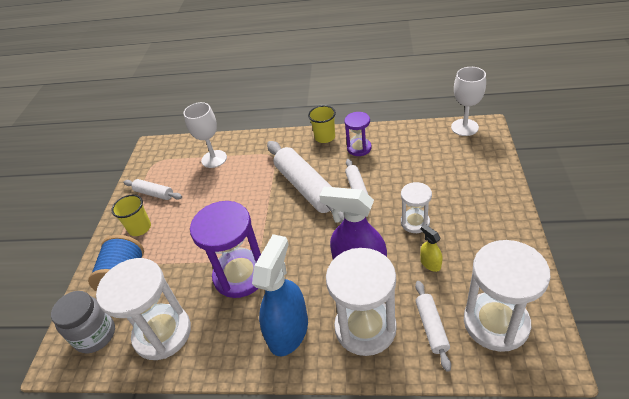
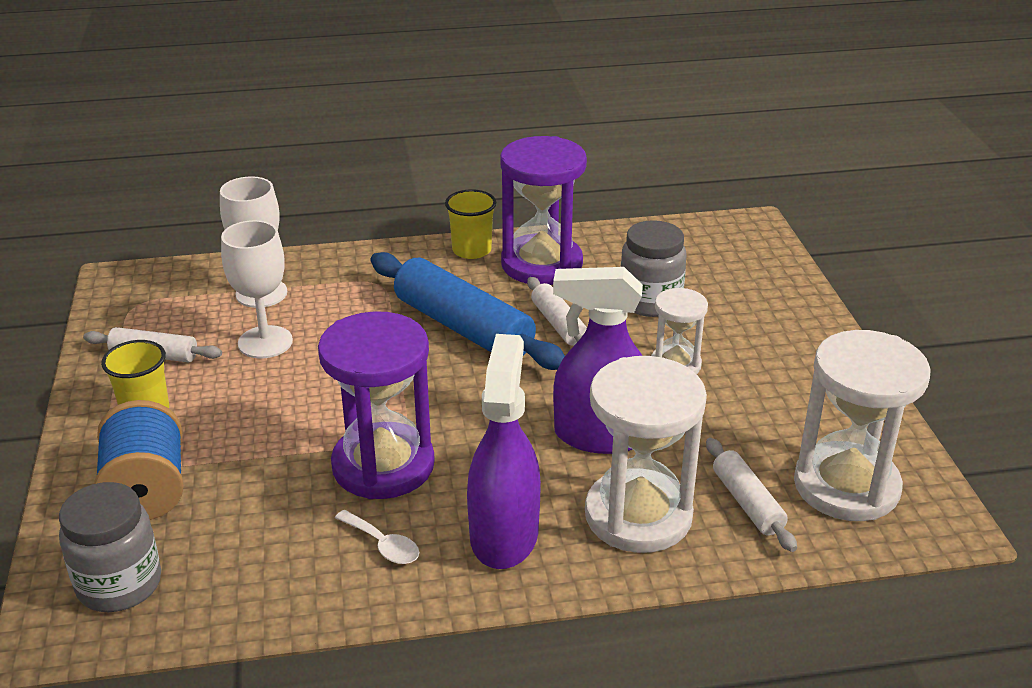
camera: 20 degrees left, 10 degrees down
white hourglass [96,258,191,360] -> none
blue spray bottle [252,234,308,357] -> purple spray bottle [467,334,541,569]
white rolling pin [267,141,344,223] -> blue rolling pin [370,252,565,370]
purple hourglass [344,112,372,156] -> purple hourglass [500,136,587,285], size x1.81
yellow spray bottle [420,224,443,272] -> none
white goblet [451,67,486,136] -> white goblet moved to [221,220,293,359]
none -> white spoon [335,510,419,564]
none -> grey jar [621,220,686,317]

